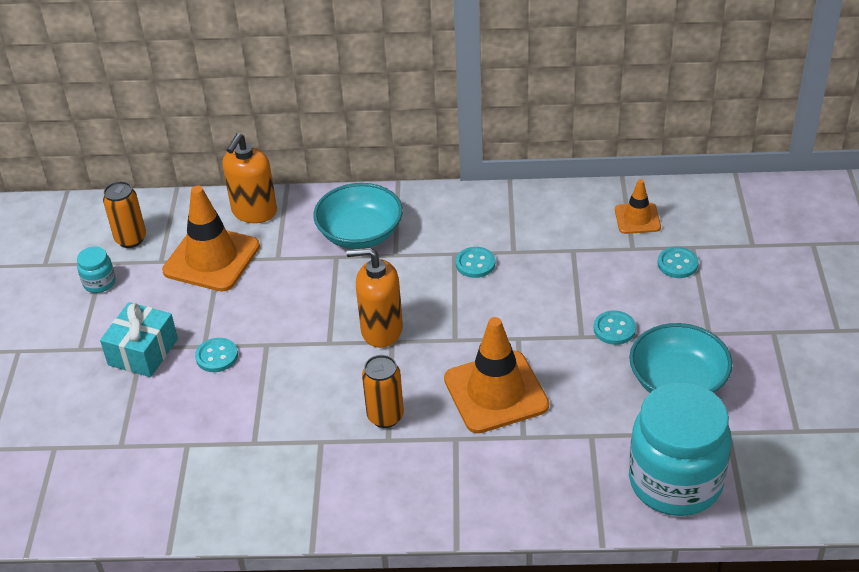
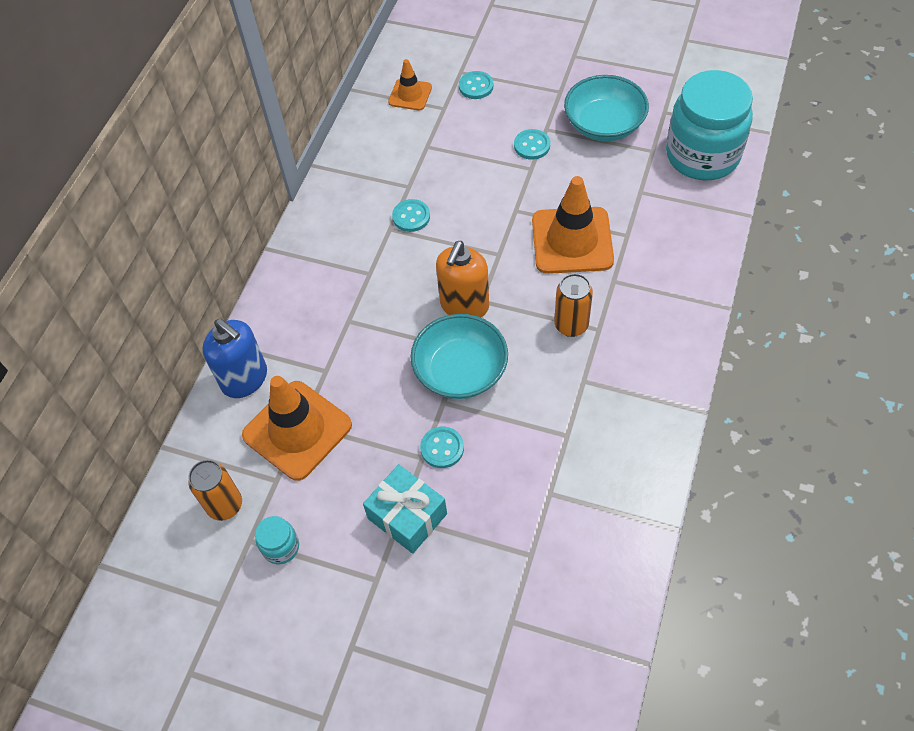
camera: 70 degrees left, 15 degrees up
orange soap dispenser [223,133,277,223] -> blue soap dispenser [202,319,267,398]
turquoise bowl [313,183,403,249] -> turquoise bowl moved to [411,314,508,399]

